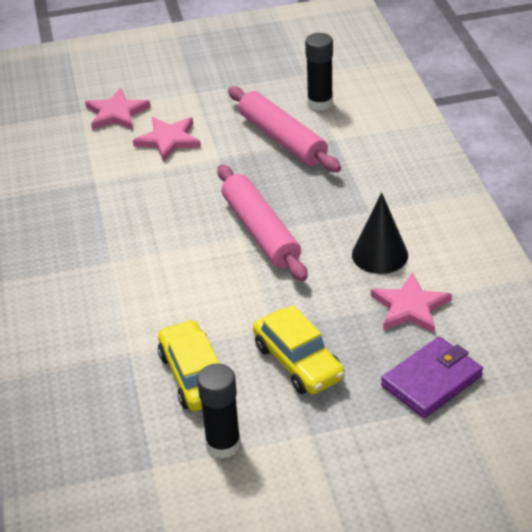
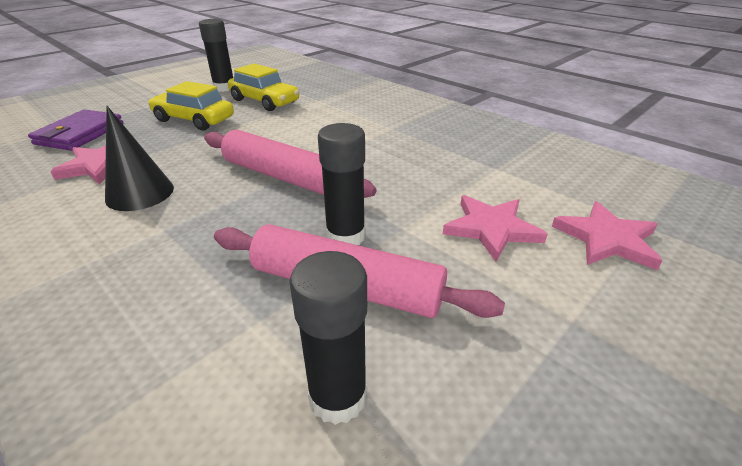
camera: 145 degrees right, 5 degrees down
none -> black glue stick [318,123,365,245]

